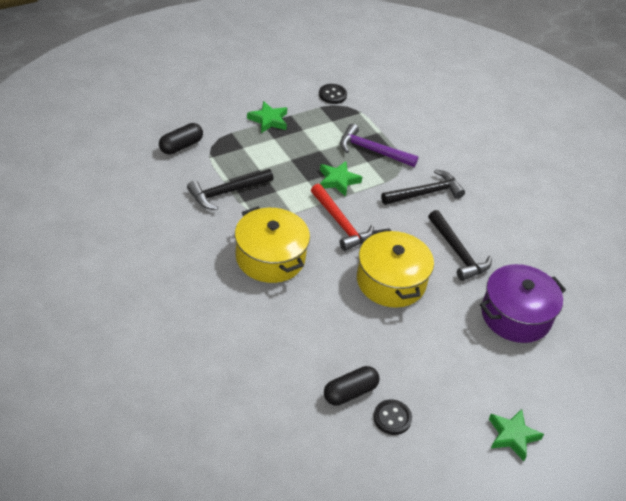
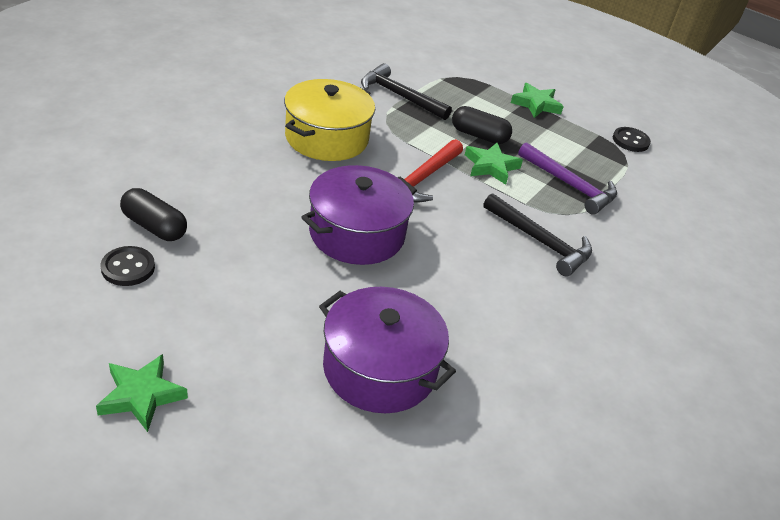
camera: 65 degrees right, 5 degrees down
black capsule [159,123,203,154] -> black capsule moved to [452,106,512,144]
purple hammer [340,124,419,167] -> purple hammer turned 135 degrees clockwise [518,142,617,215]
yellow pot [357,228,434,308] -> purple pot [301,165,417,265]
black hammer [428,210,492,281] -> none

